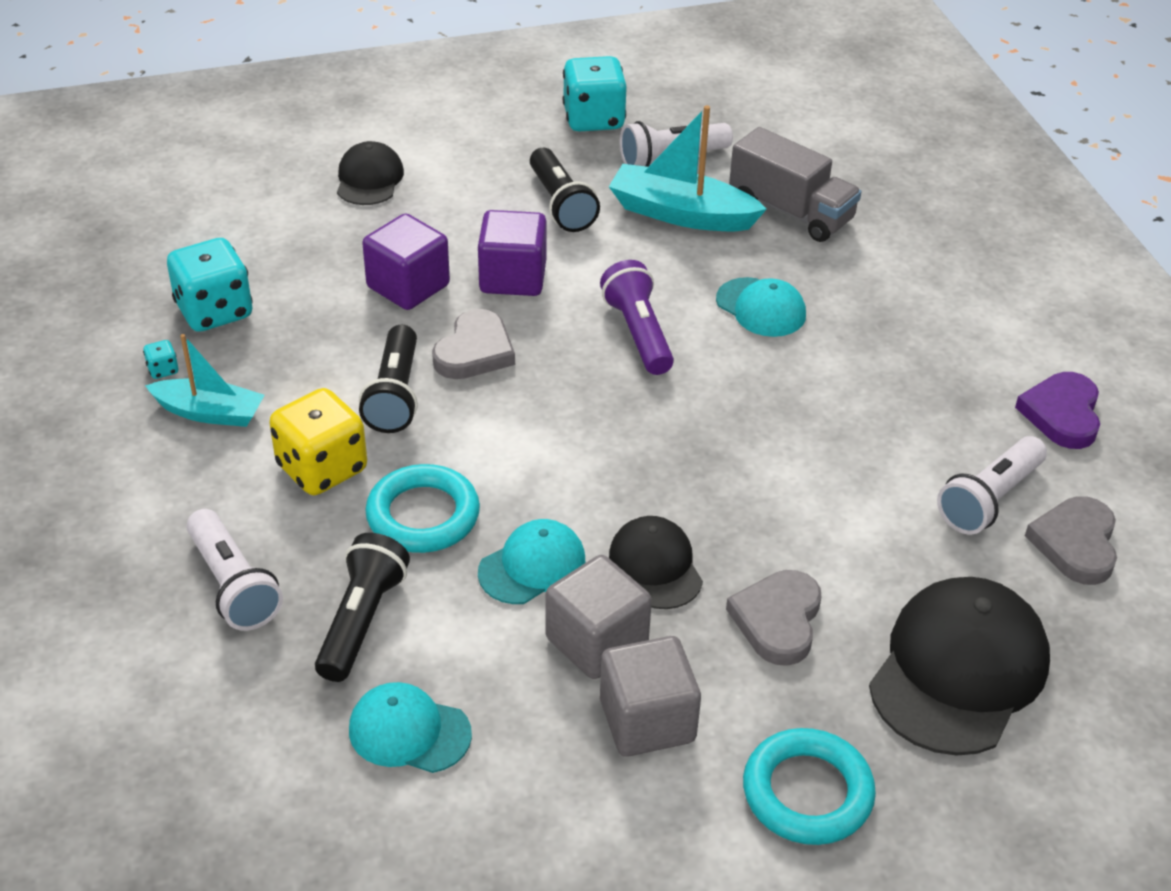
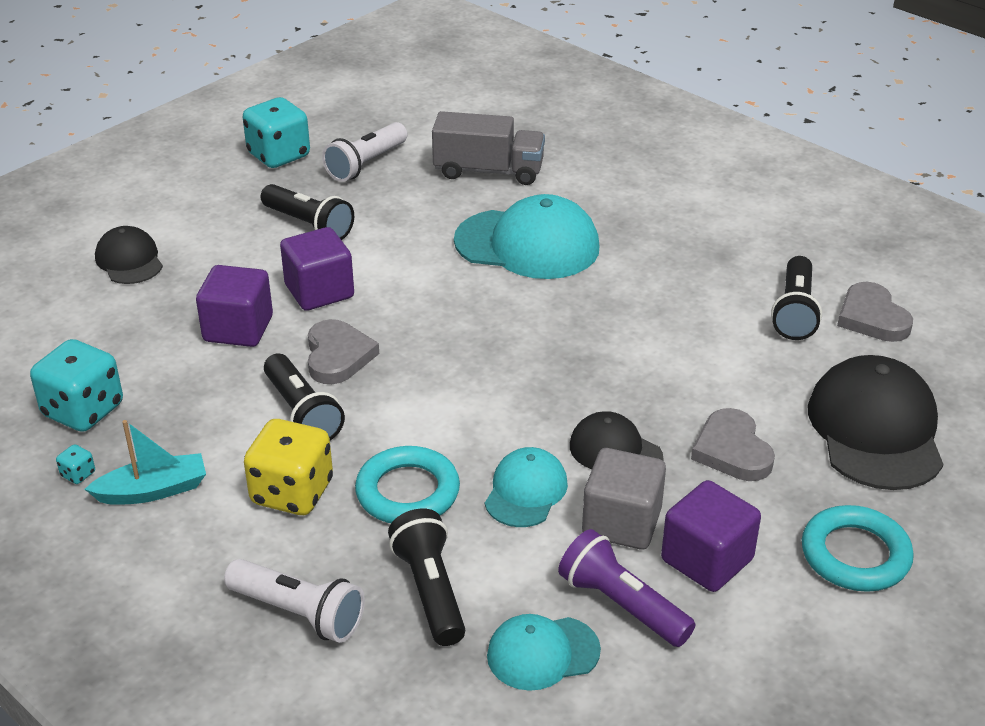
camera: 30 degrees left, 5 degrees down
purple flashlight [600,260,674,375] -> purple flashlight moved to [558,529,696,647]
grey cube [600,636,701,757] -> purple cube [661,480,761,592]
turquoise boat [609,105,767,231] -> none
turquoise cap [716,277,806,337] -> turquoise cap [454,194,599,279], size x1.78
white flashlight [937,436,1047,535] -> black flashlight [771,256,822,340]
purple heart [1015,372,1100,449] -> none

